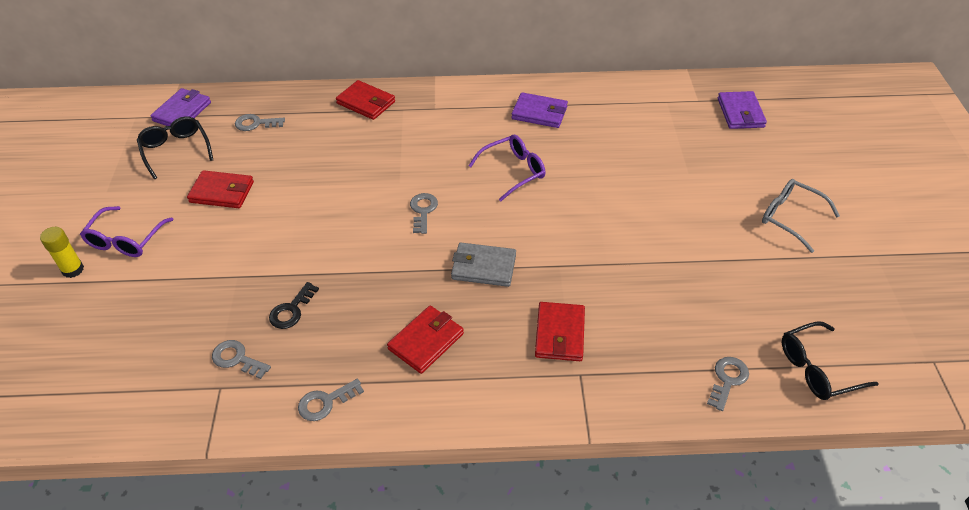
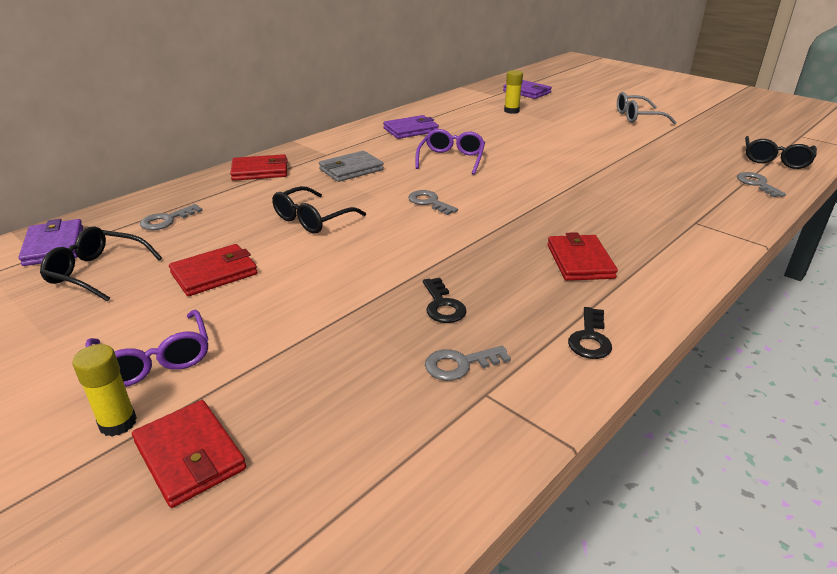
camera: 45 degrees left, 15 degrees down
grey key [298,379,364,421] -> black key [568,307,612,359]
grey wallet [451,243,516,287] -> grey wallet moved to [319,151,384,182]
red wallet [535,302,585,361] -> red wallet moved to [132,400,246,508]
none -> black glasses [272,186,366,234]
none -> yellow glue stick [504,70,523,114]

